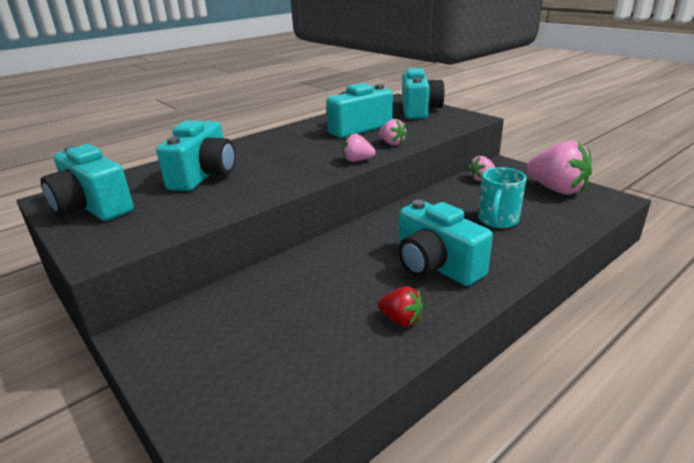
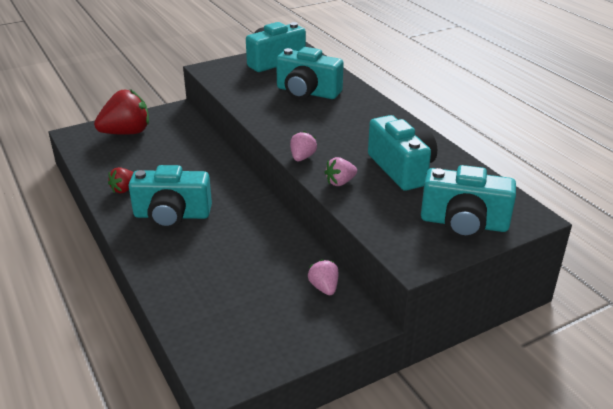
camera: 100 degrees right, 5 degrees up
turquoise camera [398,200,493,286] -> turquoise camera turned 150 degrees counterclockwise [129,165,212,229]
turquoise mug [478,167,526,228] -> none
pink strawberry [526,140,592,195] -> none
none -> red strawberry [94,89,149,135]

